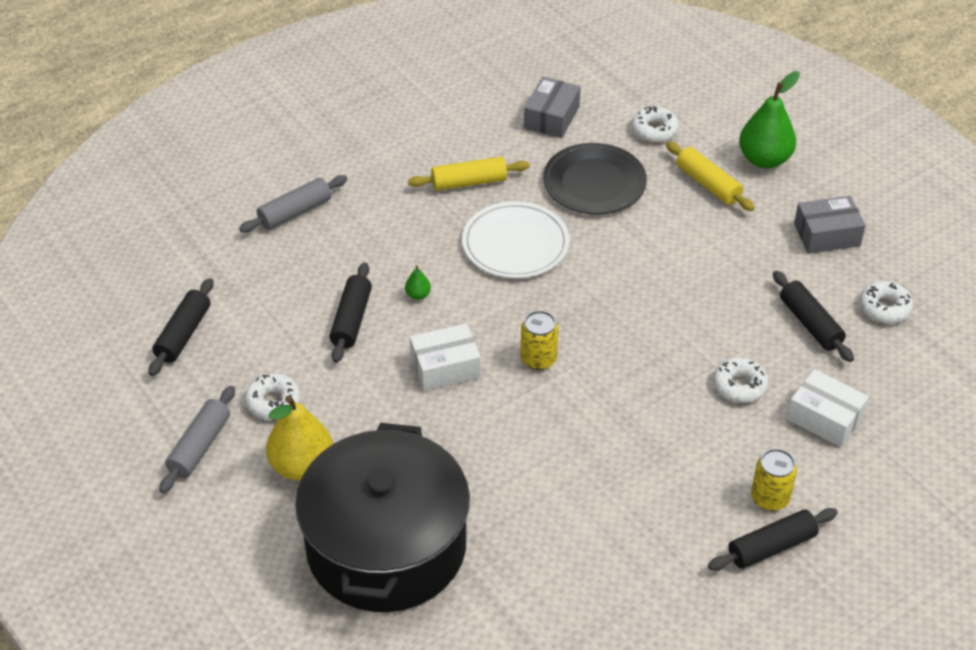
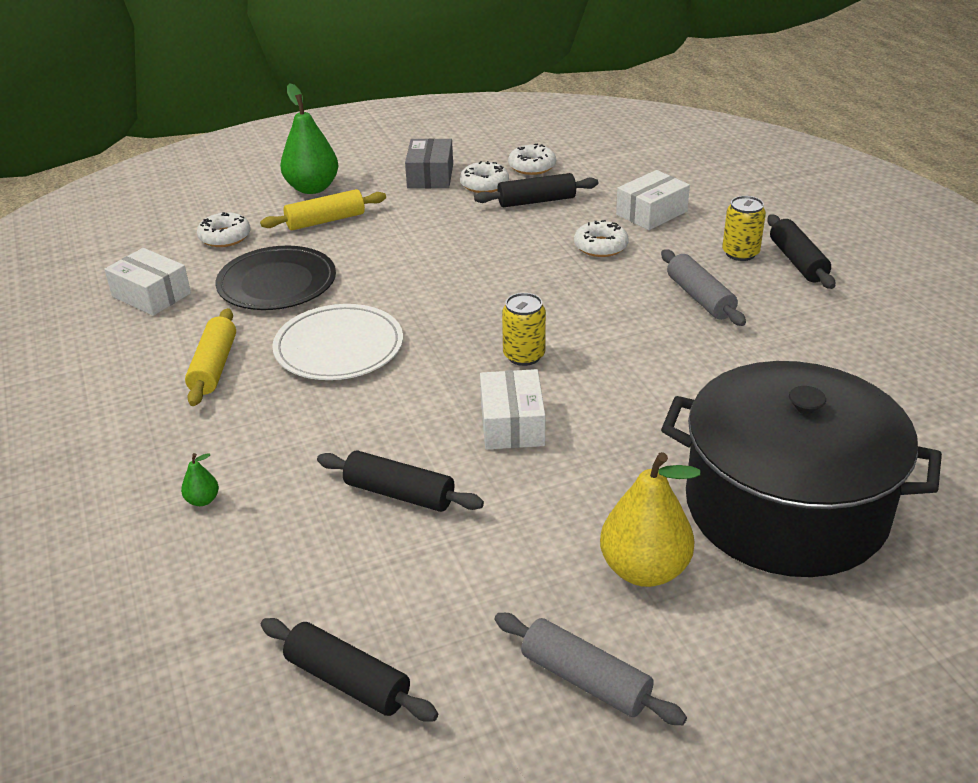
camera: 75 degrees left, 10 degrees down
grey rolling pin [239,175,347,233] -> grey rolling pin moved to [661,250,746,326]
white donut [245,373,301,420] -> white donut moved to [460,161,509,193]
green pear [405,265,431,300] -> green pear moved to [181,453,219,506]
grey box [524,77,581,138] -> white box [104,248,191,316]

